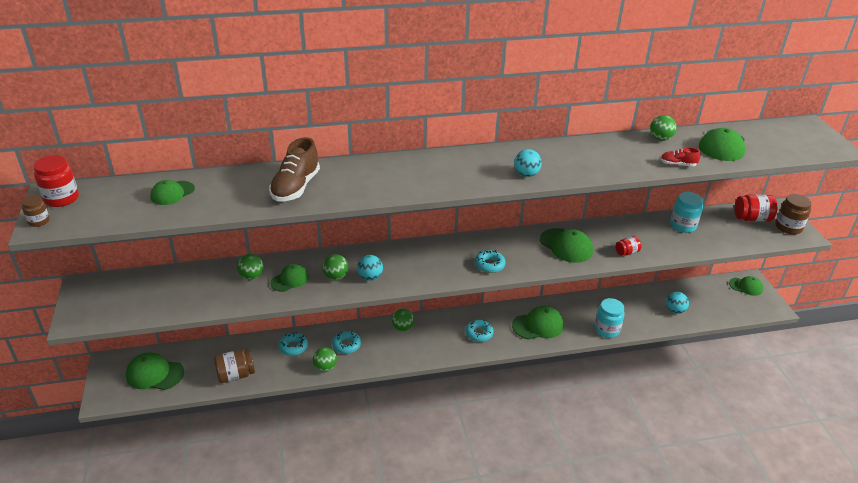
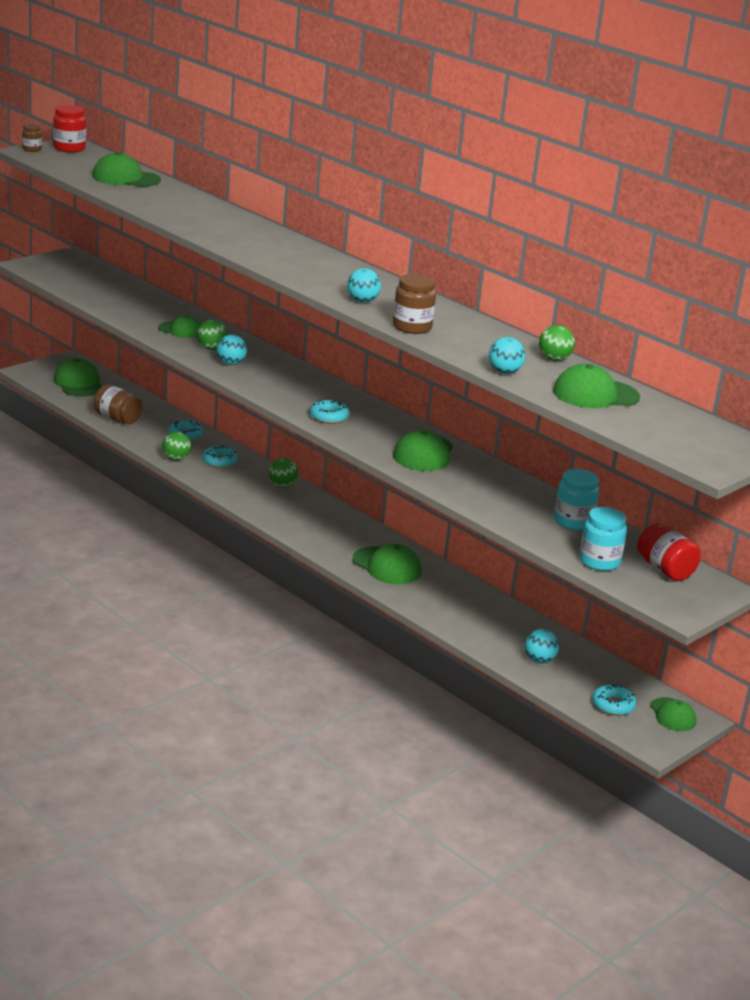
camera: 55 degrees right, 10 degrees down
green cap [150,180,195,205] -> green cap [92,152,161,187], size x1.52
green ball [237,254,264,280] -> none
brown shoe [269,137,320,201] -> none
turquoise donut [465,320,494,342] -> turquoise donut moved to [592,684,636,716]
turquoise jar [594,298,625,338] -> turquoise jar moved to [579,507,627,571]
red jar [616,236,641,256] -> none
red shoe [660,147,701,166] -> turquoise ball [489,337,525,374]
brown jar [775,194,812,235] -> brown jar moved to [393,274,436,334]

